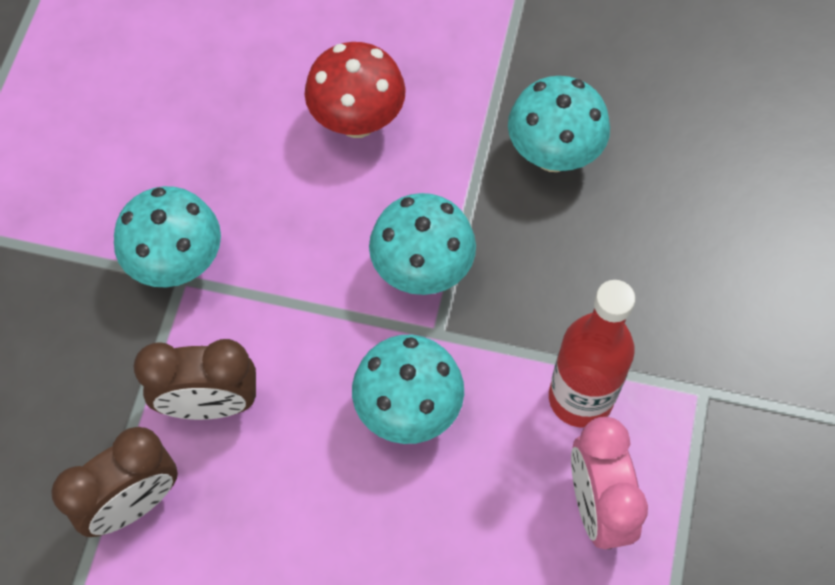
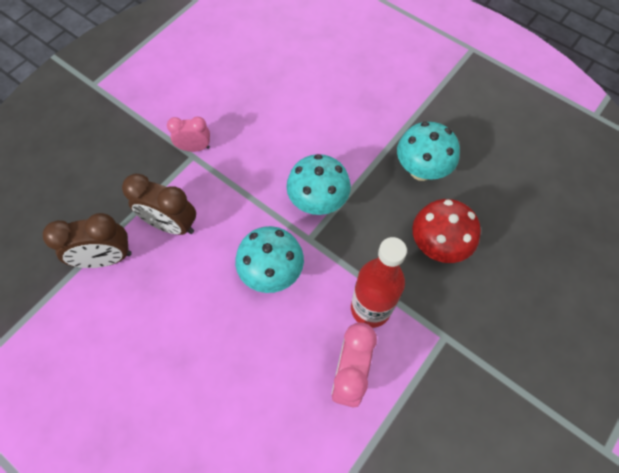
camera: 25 degrees right, 0 degrees up
turquoise mushroom [114,186,221,287] -> pink clock [167,117,210,152]
red mushroom [304,42,406,138] -> red mushroom moved to [412,199,481,263]

